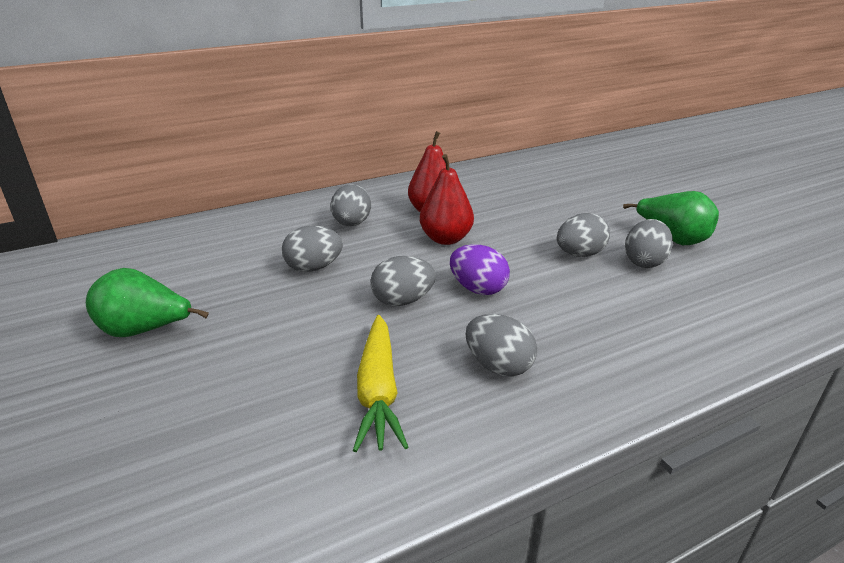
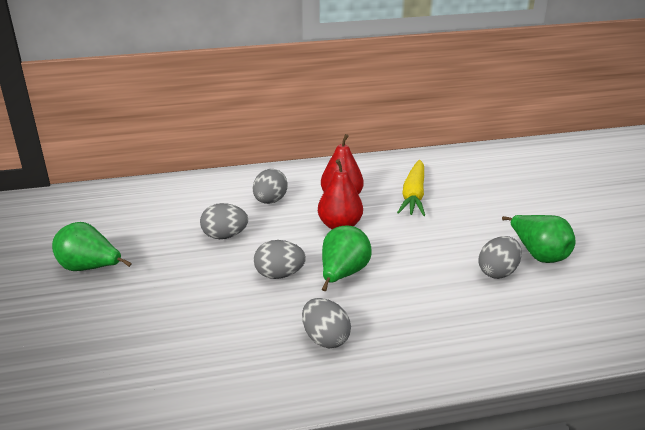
camera: 15 degrees right, 0 degrees up
yellow carrot [353,315,408,452] -> yellow carrot moved to [397,160,425,216]
purple egg [450,244,510,295] -> green pear [322,225,371,291]
grey egg [557,213,610,257] -> none

